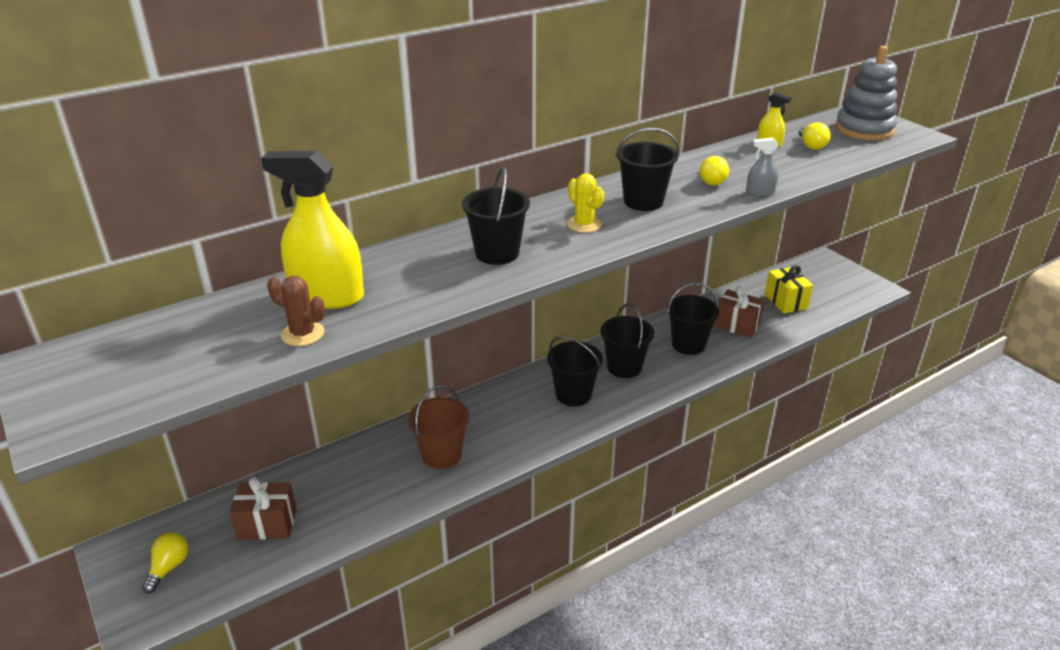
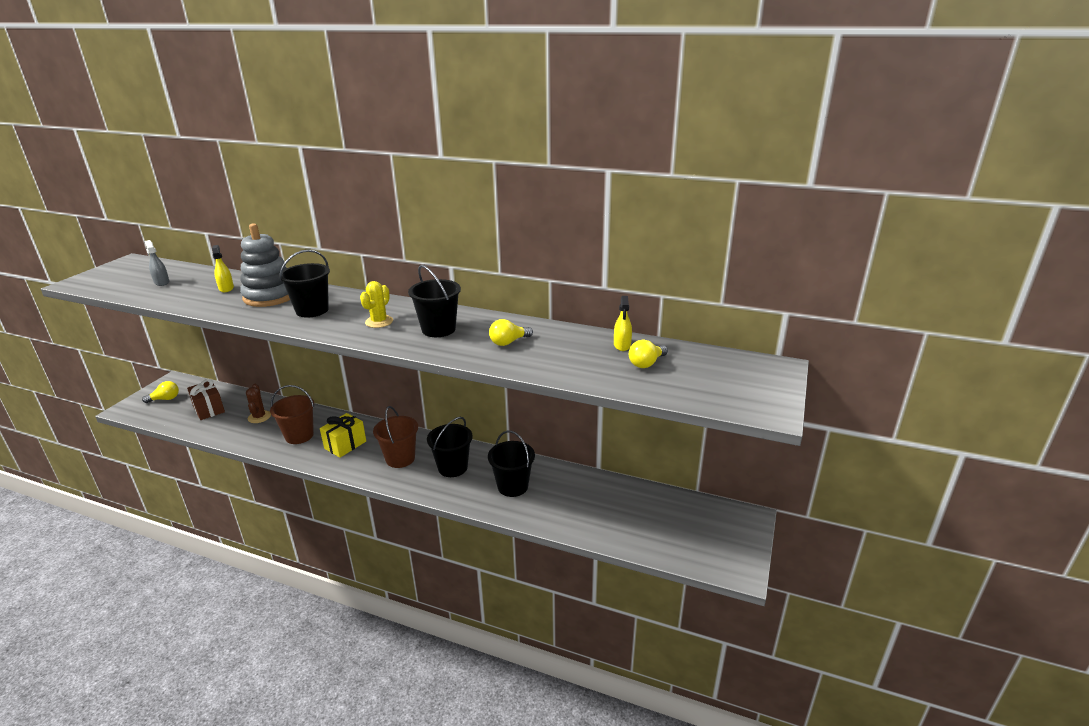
camera: 55 degrees right, 5 degrees down
yellow spray bottle [261,151,364,309] -> yellow spray bottle [212,245,234,292], size x0.46
brown cactus [267,276,325,346] -> brown cactus moved to [246,384,271,423]
black bucket [547,337,603,407] -> brown bucket [373,406,418,468]
brown gift [714,286,764,338] -> none
grey spray bottle [746,138,779,197] -> grey spray bottle moved to [145,240,169,286]
yellow gift [765,265,813,313] -> yellow gift moved to [320,413,366,458]
grey stacking toy [835,46,897,140] -> grey stacking toy moved to [240,223,290,307]

